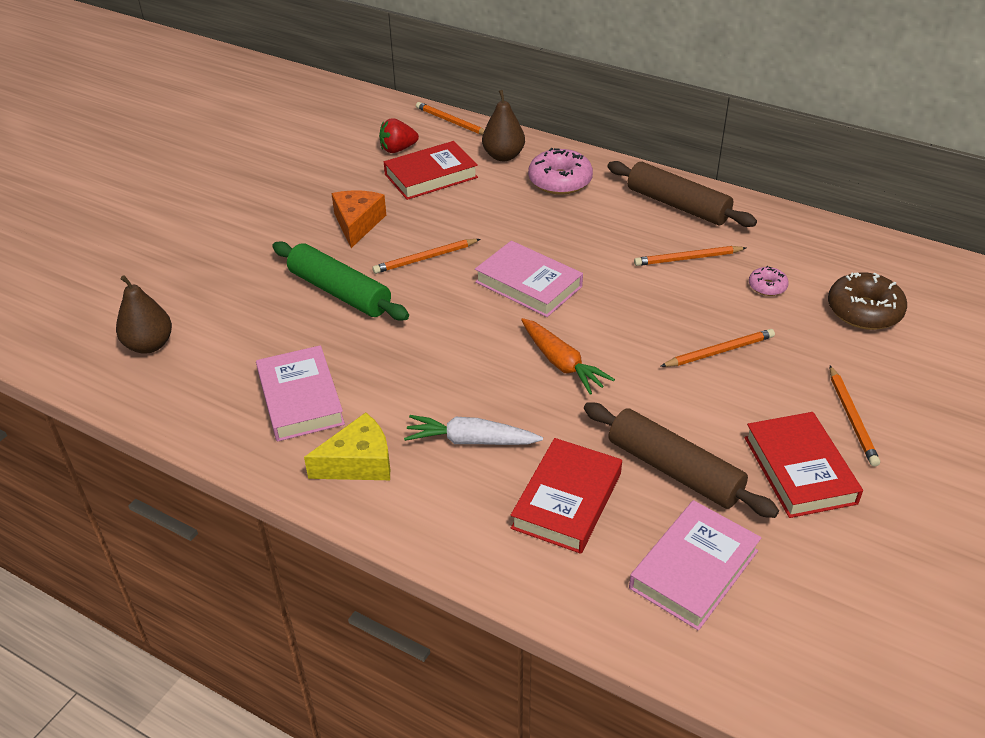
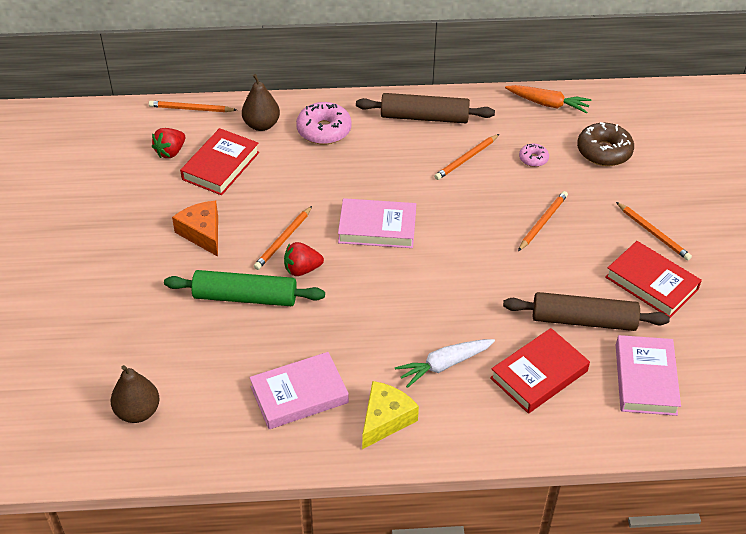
camera: 35 degrees left, 5 degrees up
pink book [256,345,345,442] -> pink book turned 60 degrees counterclockwise [249,352,349,429]
red book [511,438,622,554] -> red book turned 60 degrees clockwise [490,328,590,414]
orange carrot [521,318,615,395] -> orange carrot moved to [505,85,591,114]
none -> red strawberry [284,242,324,276]

